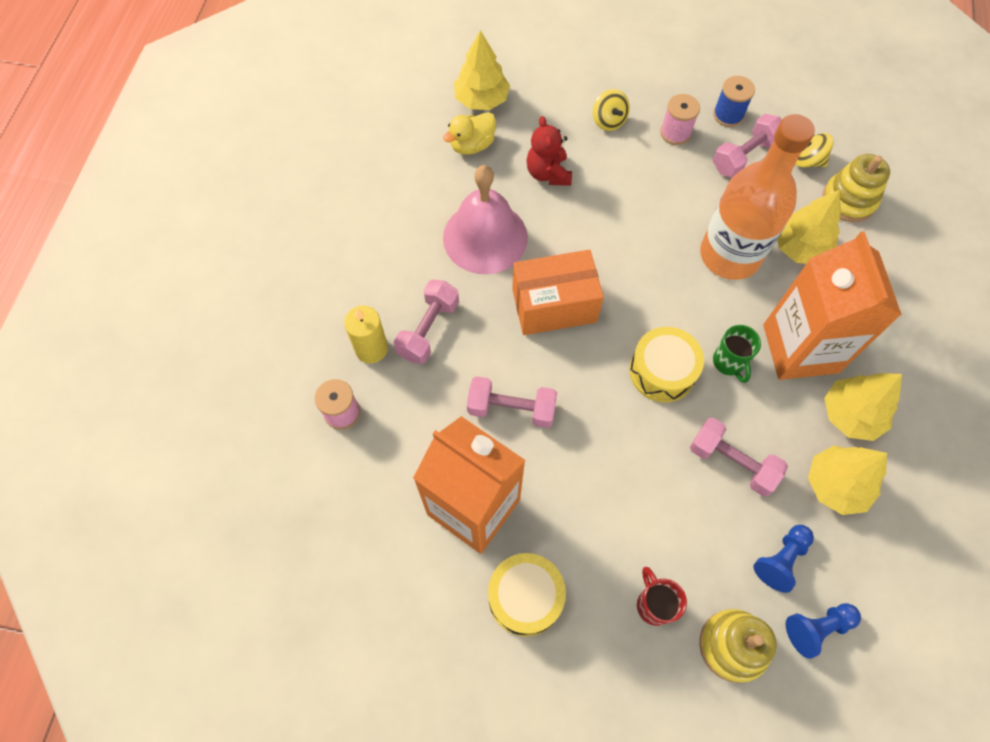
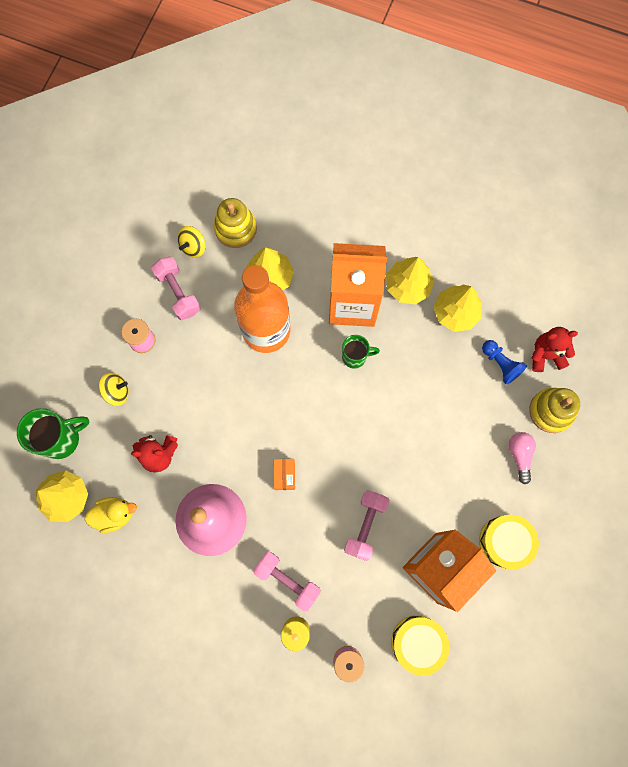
camera: 80 degrees left, 10 degrees up
yellow duck [443,112,496,155] -> yellow duck turned 75 degrees counterclockwise [84,497,137,533]
orange box [512,250,604,335] -> orange box [274,459,295,490], size x0.48
yellow drum [629,327,704,402] -> yellow drum moved to [391,615,449,676]
red mug [637,567,687,626] -> pink light bulb [508,432,536,484]
pink dumbbell [690,418,788,496] -> none
blue spool [713,76,755,127] -> none
blue pawn [786,603,861,659] -> red teddy bear [531,327,578,372]
none -> green mug [17,408,89,459]

